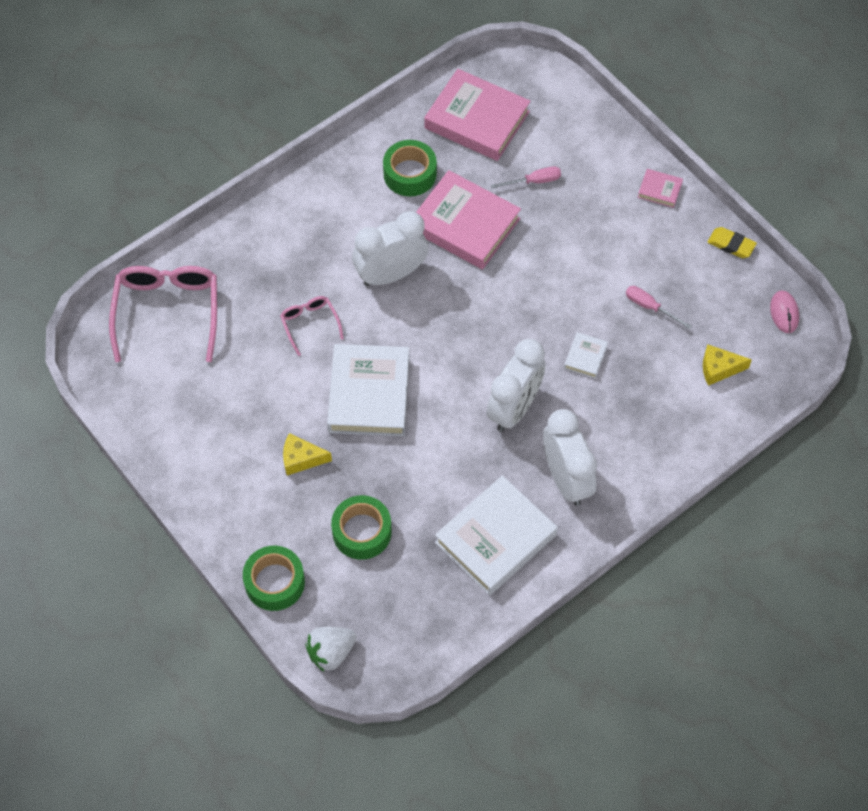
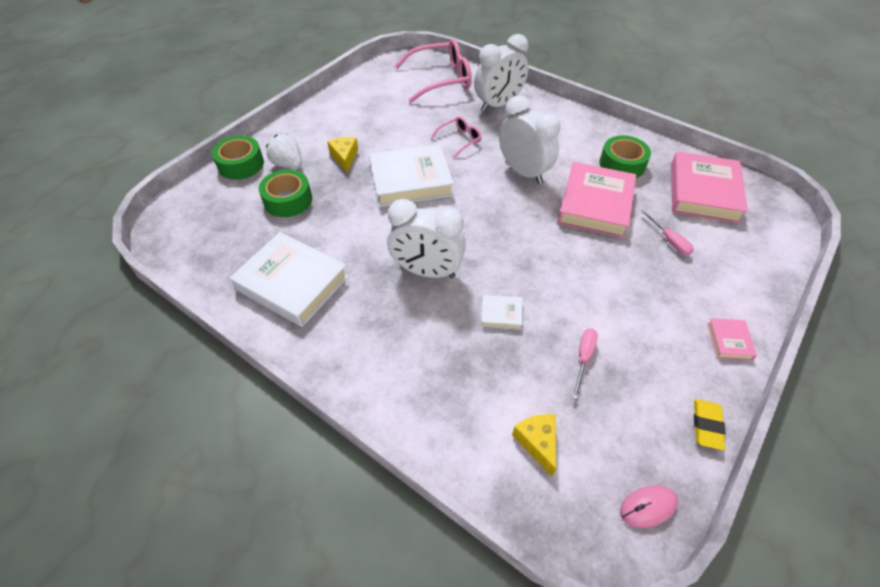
camera: 75 degrees right, 10 degrees down
white strawberry [305,627,356,672] -> white strawberry moved to [266,134,302,169]
white clock [543,409,597,506] -> white clock moved to [474,34,529,112]

